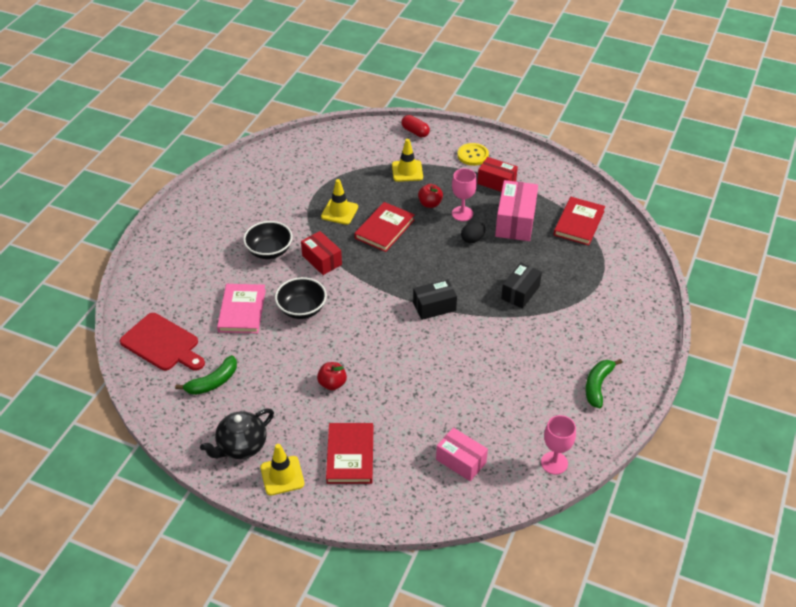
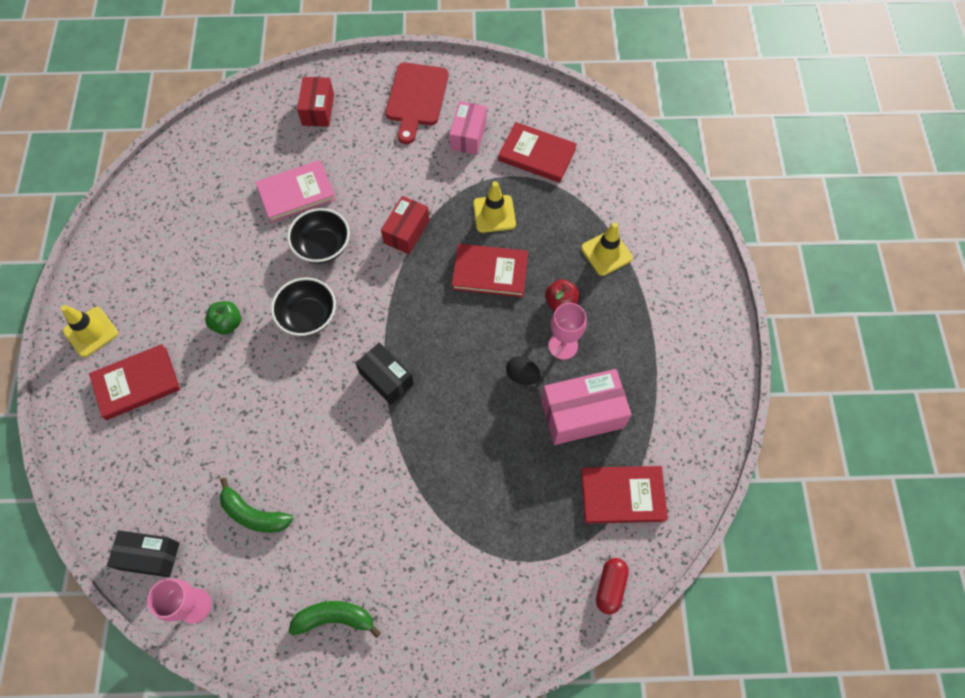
camera: 65 degrees right, 20 degrees up
red cutting board [120,313,205,371] -> red cutting board moved to [385,62,449,144]
green banana [175,355,237,395] -> green banana moved to [220,478,293,533]
black teapot [200,409,274,459] -> none
black bowl [243,221,293,259] -> black bowl moved to [271,277,336,336]
red apple [317,362,347,390] -> green apple [205,301,241,335]
red capsule [401,115,430,137] -> red capsule moved to [596,558,629,615]
pink box [436,428,488,481] -> pink box moved to [449,101,486,155]
yellow button [457,143,489,166] -> none
red box [477,157,518,192] -> red box moved to [297,77,334,127]
black box [501,262,542,309] -> black box moved to [107,530,180,577]
none -> red book [498,122,577,183]

